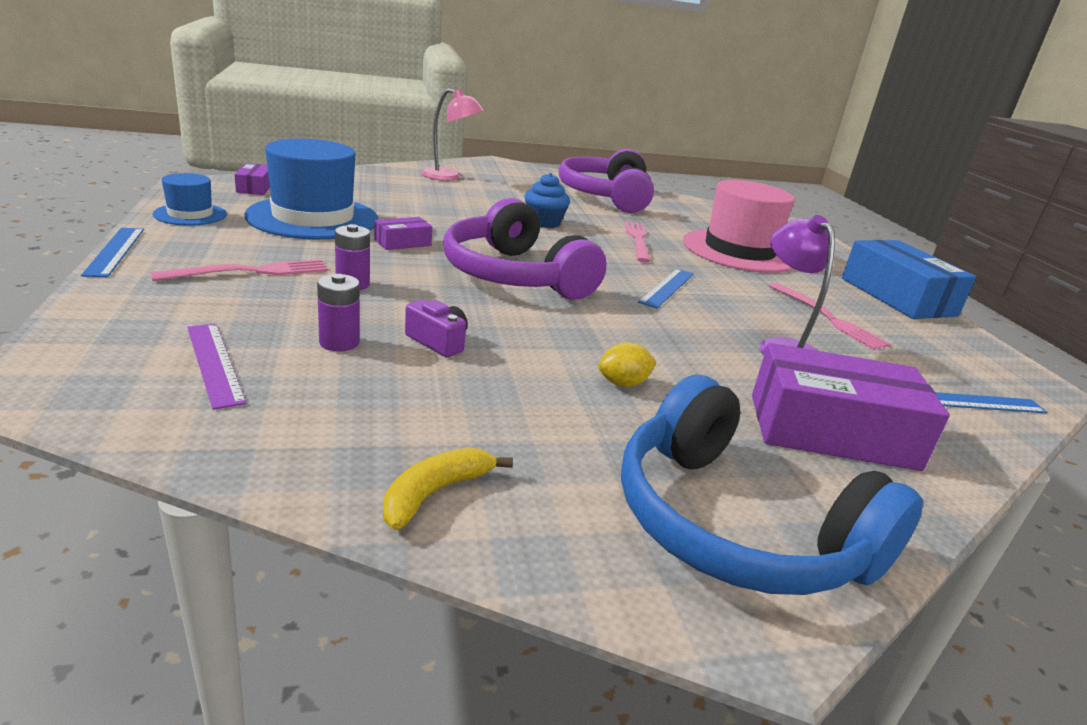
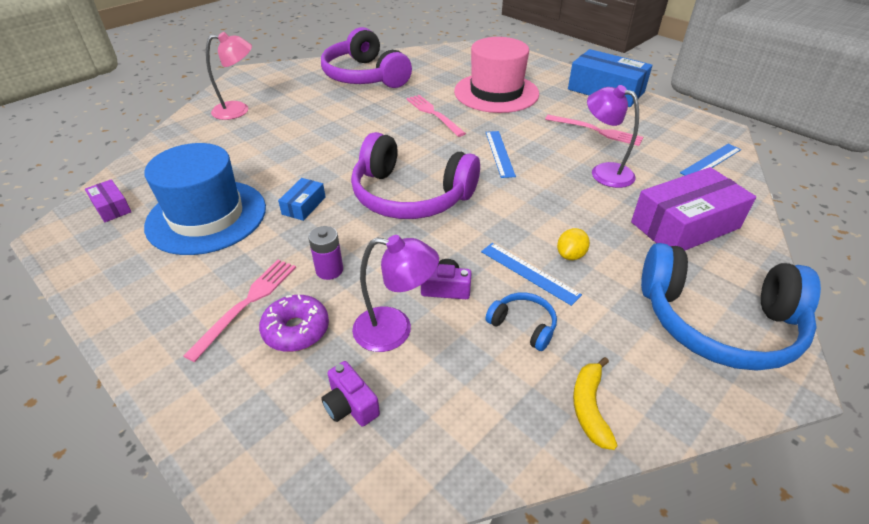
camera: 30 degrees left, 15 degrees up
blue ruler [81,228,144,277] -> blue ruler moved to [481,243,582,306]
blue hat [153,173,227,226] -> none
purple ruler [187,323,247,410] -> purple camera [321,361,380,427]
purple battery [317,274,360,351] -> purple lamp [352,235,439,352]
purple box [374,217,432,250] -> blue box [278,178,325,221]
blue cupcake [525,173,570,228] -> none
none -> purple donut [259,295,329,352]
none -> blue headphones [485,293,557,351]

